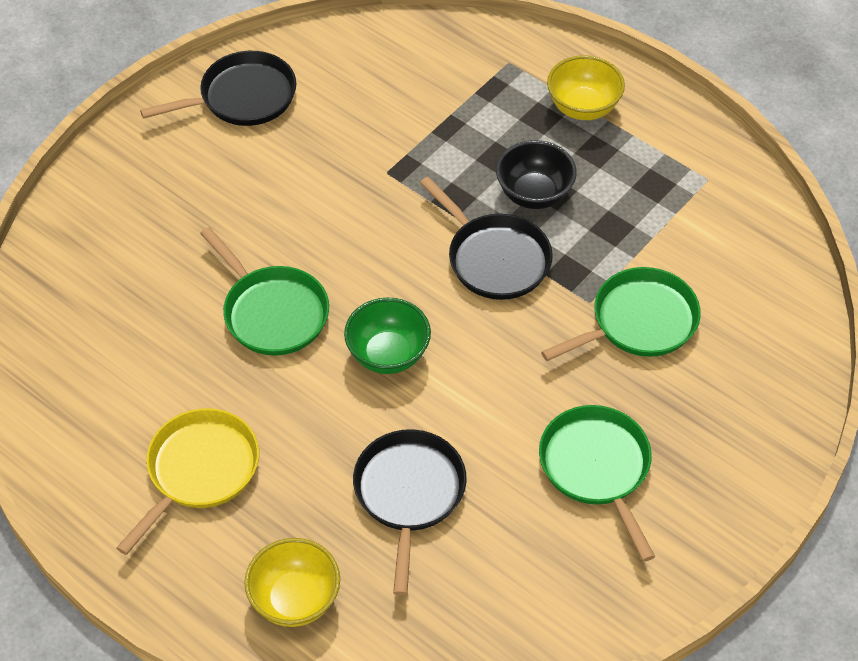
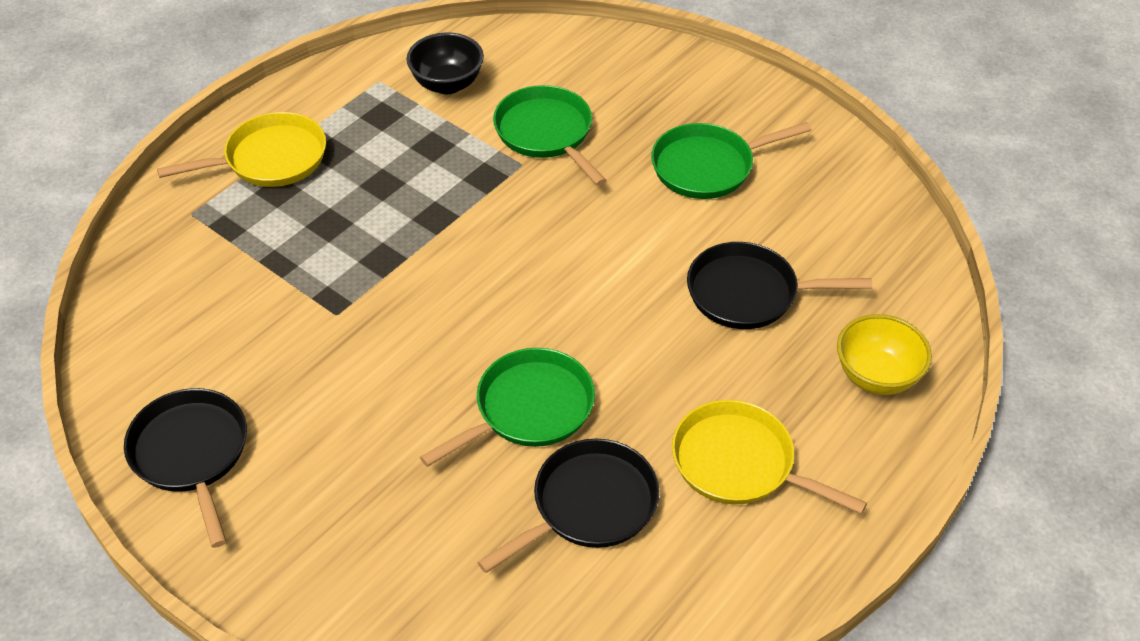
camera: 90 degrees left, 5 degrees down
green bowl [344,297,431,374] -> none
black pan [420,177,553,300] -> black pan moved to [477,439,659,573]
black bowl [496,140,577,209] -> black bowl moved to [406,32,484,94]
yellow bowl [547,55,625,120] -> yellow pan [157,112,326,187]

